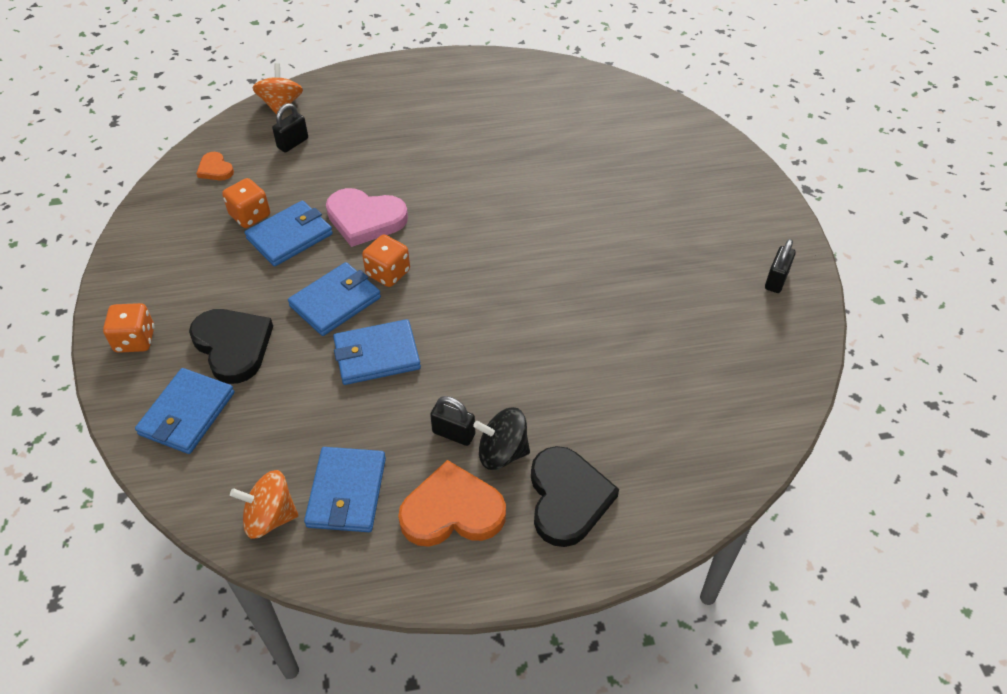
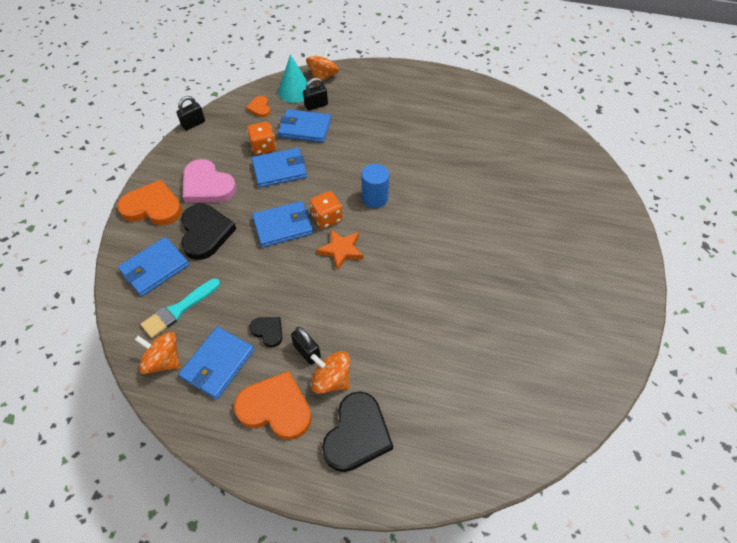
camera: 25 degrees right, 5 degrees up
orange dice [103,303,154,353] -> orange heart [117,180,182,225]
pink heart [326,188,408,247] -> pink heart moved to [183,159,237,203]
blue wallet [333,319,421,385] -> blue wallet moved to [278,109,331,143]
black spinning top [473,407,530,470] -> orange spinning top [311,351,350,394]
black padlock [765,239,796,293] -> black padlock moved to [176,96,205,131]
none -> turquoise brush [141,278,220,338]
none -> black heart [249,317,282,348]
none -> turquoise cone [278,54,311,103]
none -> orange star [317,229,364,271]
none -> blue cylinder [362,164,389,208]

